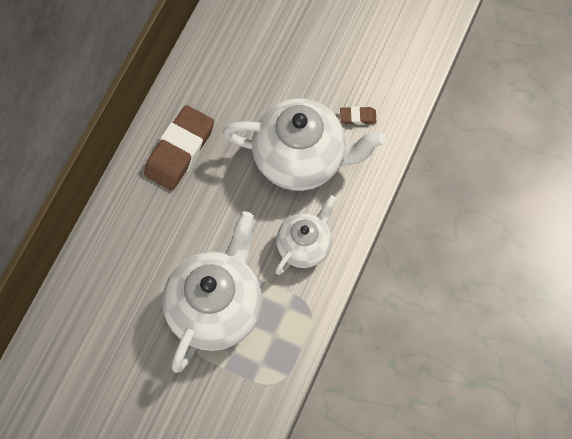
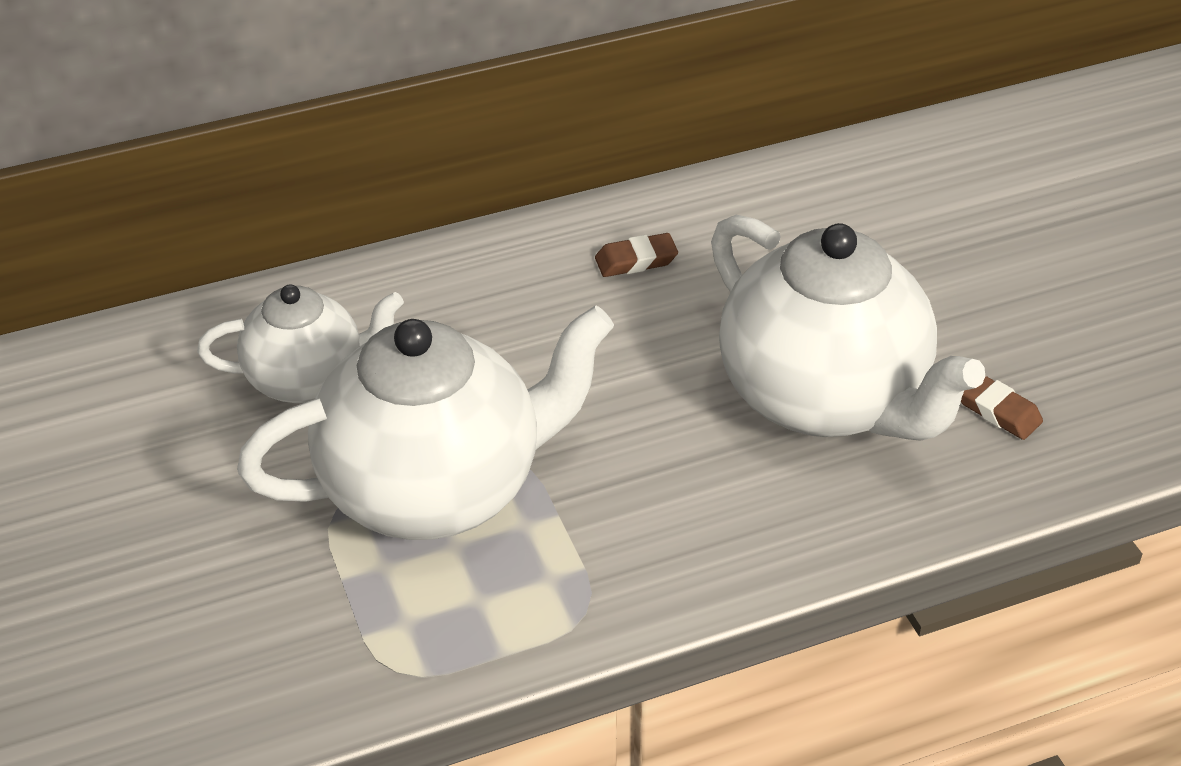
camera: 45 degrees right, 25 degrees down
brown eraser [144,105,214,191] -> brown eraser [595,233,678,277], size x0.45
white teapot [275,195,336,275] -> white teapot moved to [197,284,404,404]

